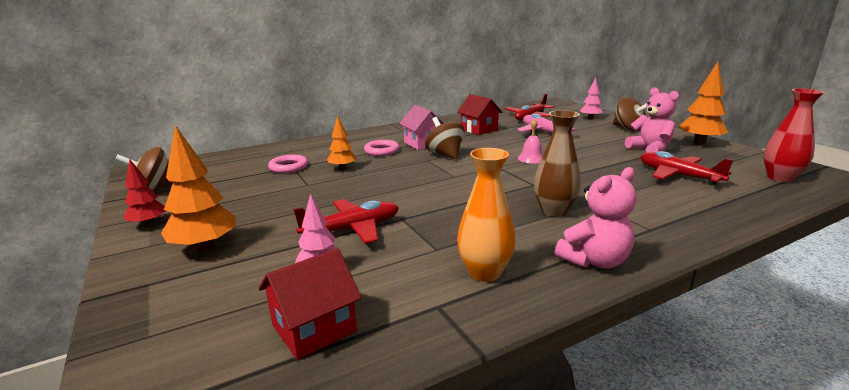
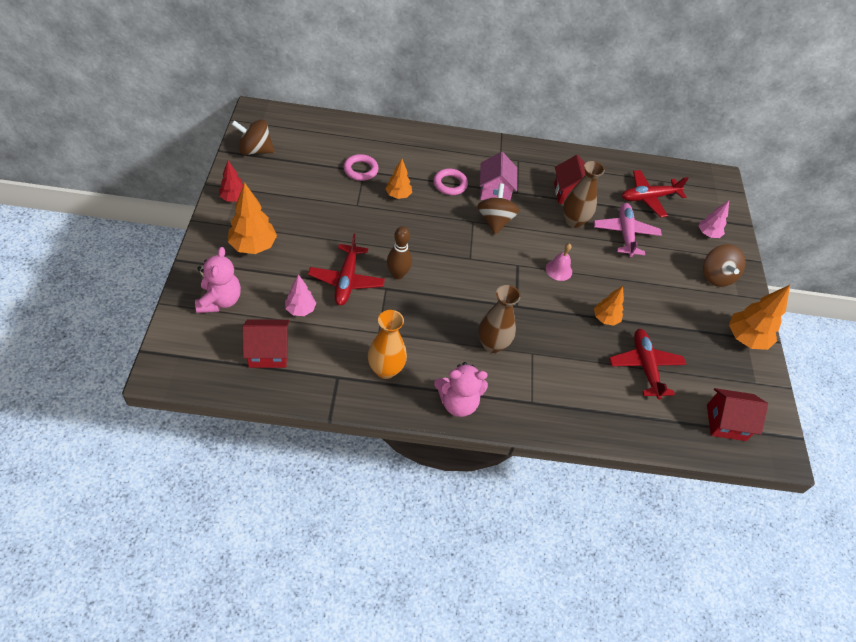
camera: 25 degrees right, 30 degrees up
red plane [294,199,399,244] -> red plane turned 90 degrees clockwise [308,234,385,306]
pink teddy bear [625,87,679,152] -> pink teddy bear moved to [195,247,241,313]
red vase [764,88,824,182] -> red house [707,388,768,441]
none -> brown bowling pin [387,226,412,279]
none -> brown vase [563,161,605,228]
none -> orange tree [594,286,624,326]

